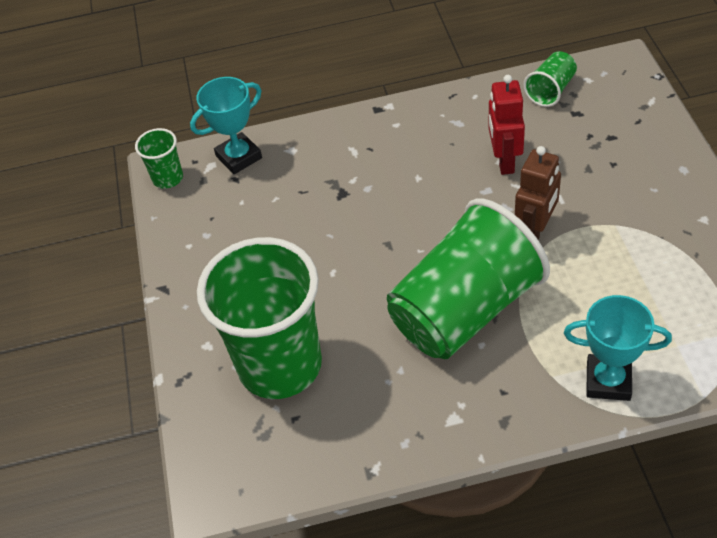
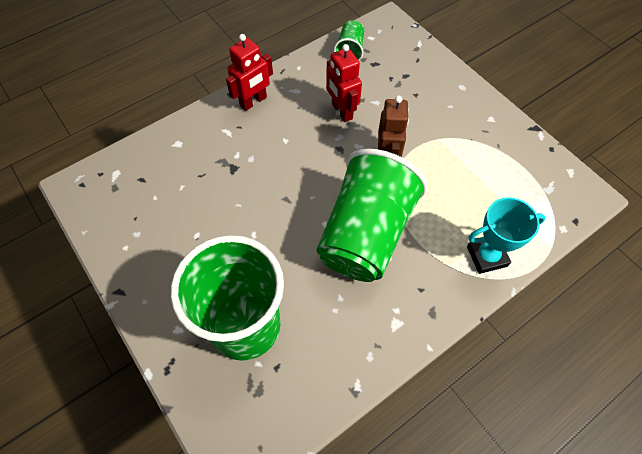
camera: 30 degrees left, 10 degrees up
green cup [135,128,183,189] -> none
turquoise trophy [190,77,262,174] -> none
none -> red robot [226,34,273,111]

